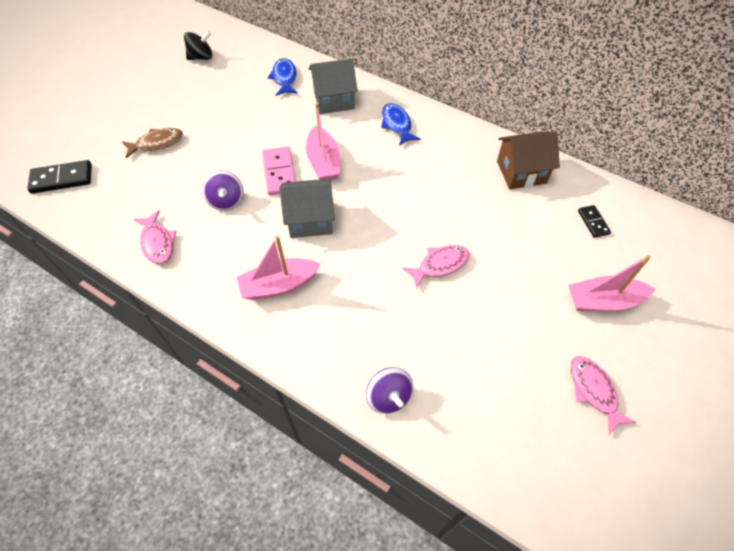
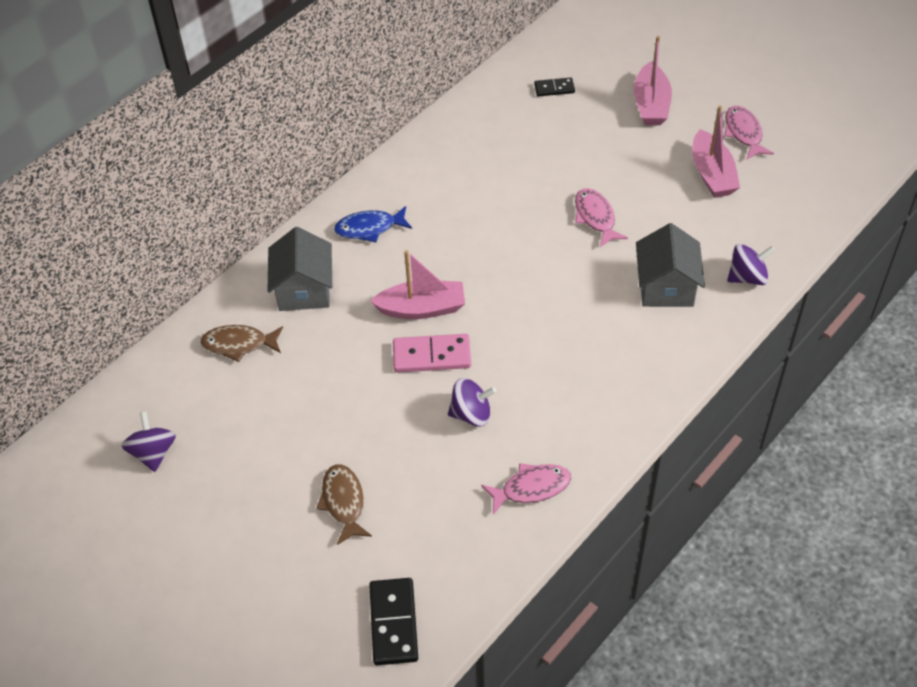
camera: 80 degrees left, 5 degrees down
black spinning top [184,31,213,60] -> purple spinning top [122,411,176,472]
pink boat [237,235,320,300] -> pink boat moved to [692,106,740,198]
blue fish [267,58,298,96] -> brown fish [200,325,283,362]
grey house [279,179,335,238] -> grey house moved to [636,223,705,307]
brown house [497,132,560,189] -> none
pink fish [571,356,637,435] -> pink fish turned 90 degrees clockwise [724,106,774,160]

